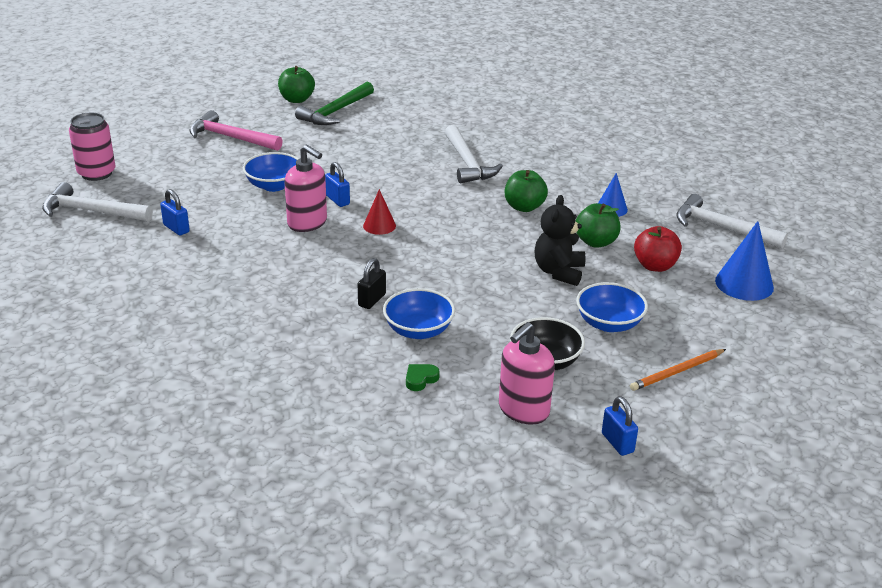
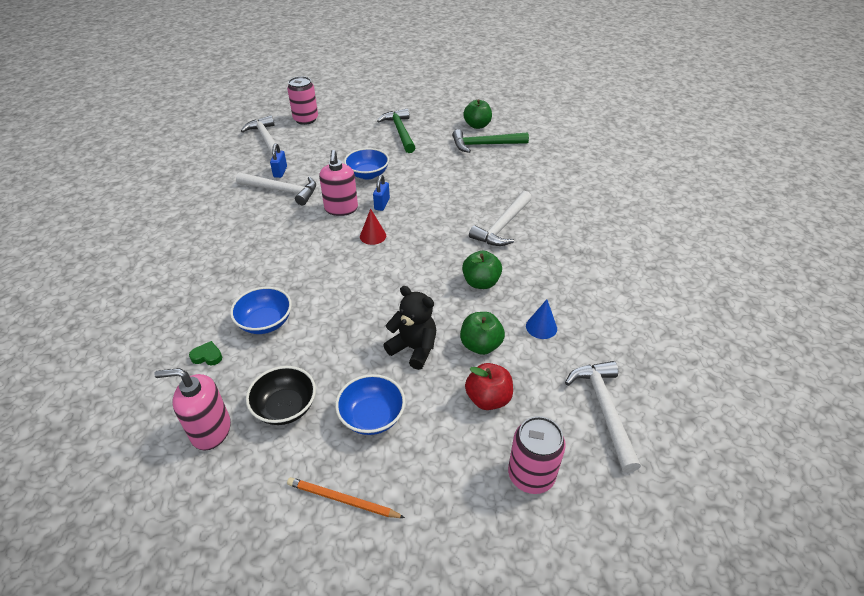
camera: 50 degrees right, 10 degrees up
pink hammer [189,110,283,151] -> green hammer [377,109,416,153]
black padlock [358,258,386,309] -> none
black teddy bear [535,195,586,286] -> black teddy bear turned 60 degrees clockwise [383,286,436,370]
blue padlock [602,396,638,456] -> none
blue cone [715,221,774,301] -> pink can [508,416,566,494]
none -> white hammer [236,173,316,205]

